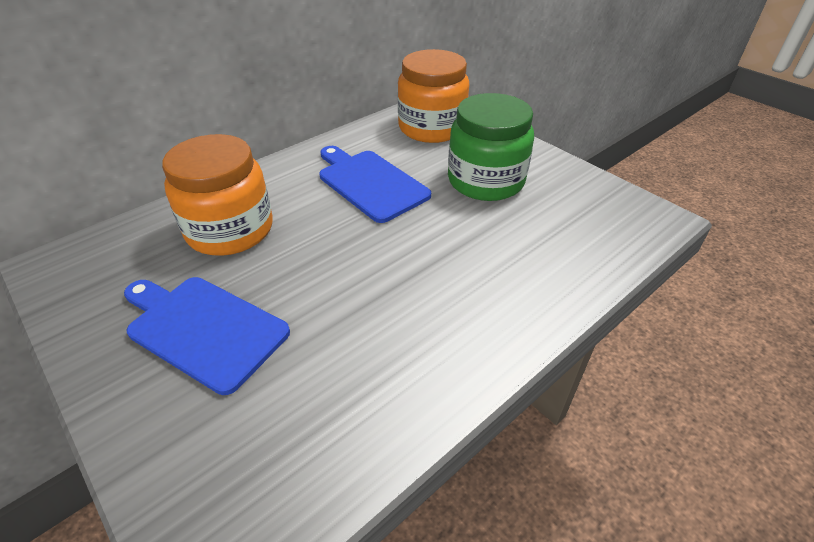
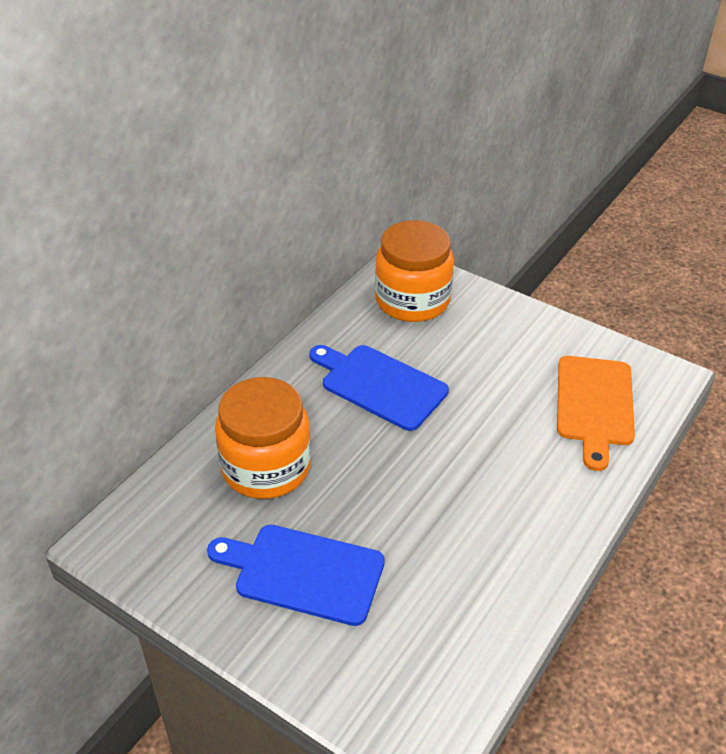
camera: 15 degrees left, 0 degrees up
green jar [448,93,534,201] -> none
none -> orange cutting board [557,356,635,471]

